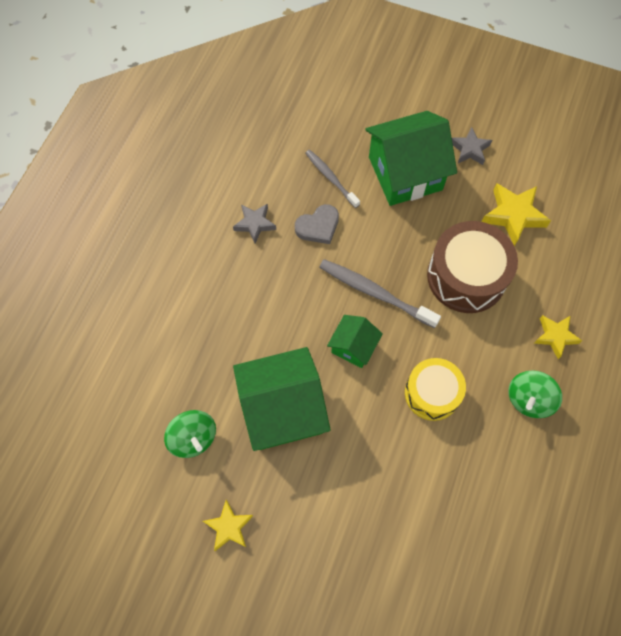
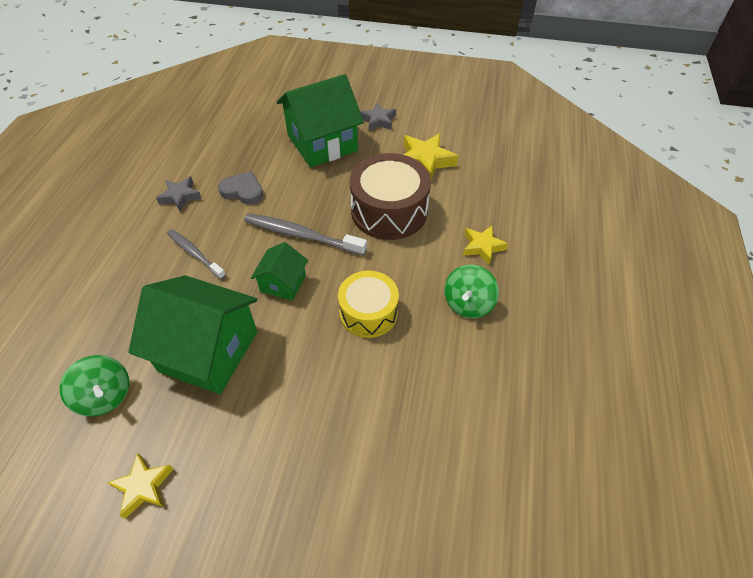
camera: 10 degrees left, 15 degrees down
green house [233,347,331,451] -> green house turned 45 degrees clockwise [128,275,257,394]
grey heart [295,204,339,244] -> grey heart turned 120 degrees counterclockwise [218,171,263,205]
grey toothbrush [305,150,360,208] -> grey toothbrush moved to [167,229,226,279]

